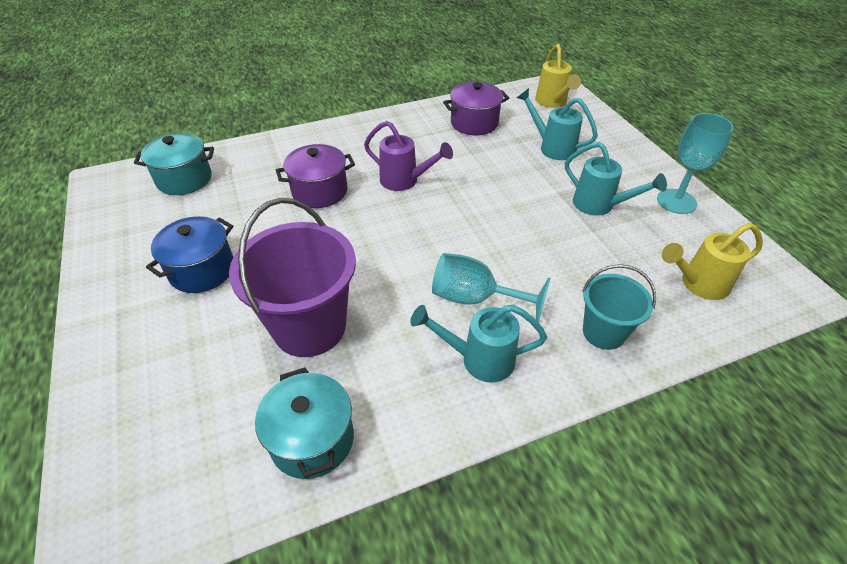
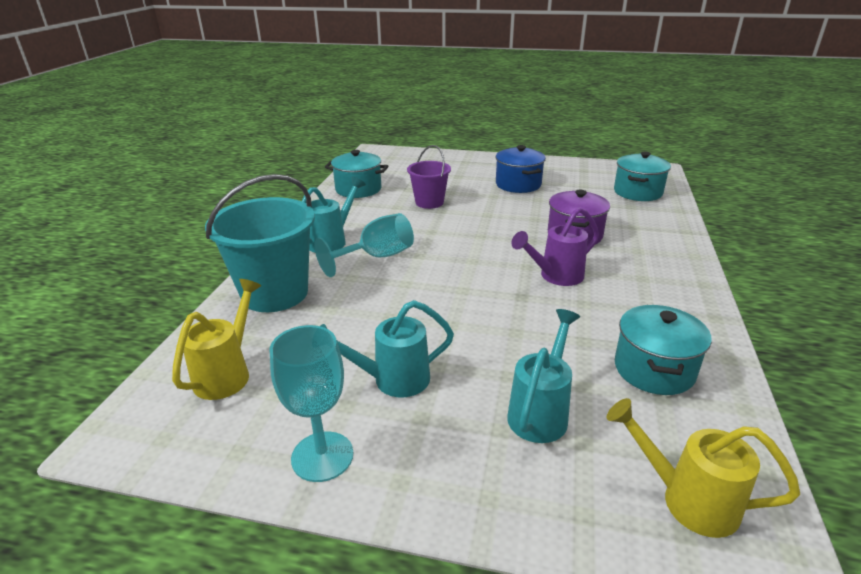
camera: 125 degrees right, 15 degrees down
purple bucket [229,198,356,357] -> purple bucket [407,145,451,209], size x0.57
purple pot [443,82,509,135] -> turquoise pot [615,305,712,395]
turquoise watering can [517,88,598,160] -> turquoise watering can turned 45 degrees counterclockwise [507,309,580,443]
turquoise bucket [582,264,656,350] -> turquoise bucket [205,174,315,312], size x1.75

